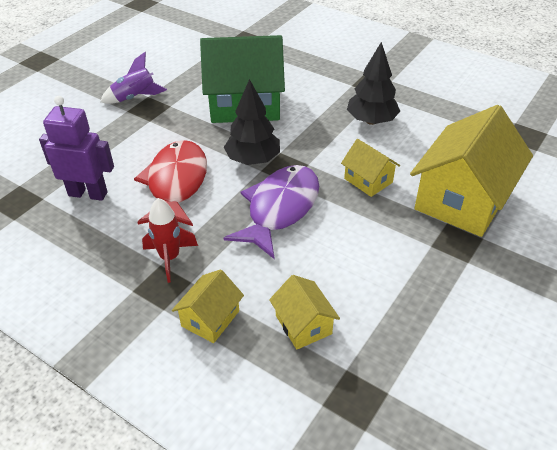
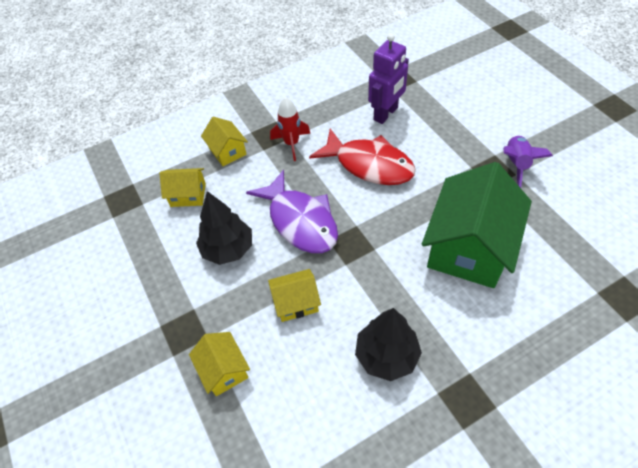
camera: 120 degrees right, 10 degrees up
black tree [224,79,280,165] -> black tree moved to [196,191,252,265]
yellow house [410,105,533,237] -> yellow house [189,332,250,396], size x0.48

